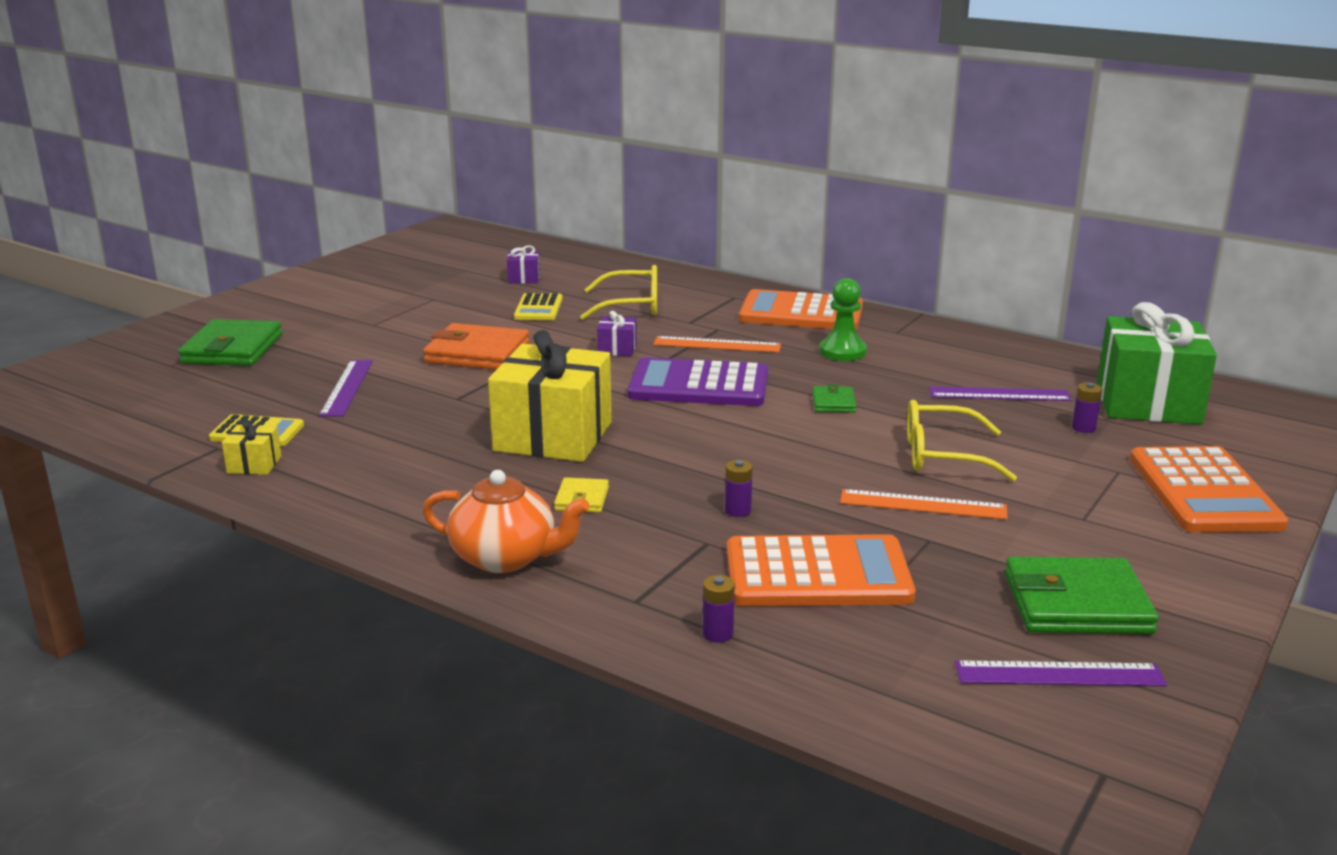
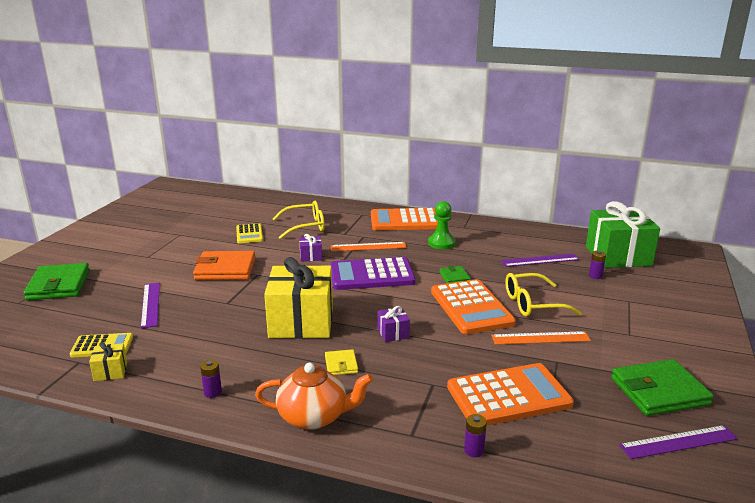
camera: 15 degrees left, 0 degrees up
purple gift [507,245,540,284] -> purple gift moved to [378,306,410,342]
purple battery [725,460,753,517] -> purple battery moved to [200,360,222,398]
orange calculator [1130,446,1289,532] -> orange calculator moved to [431,279,516,334]

